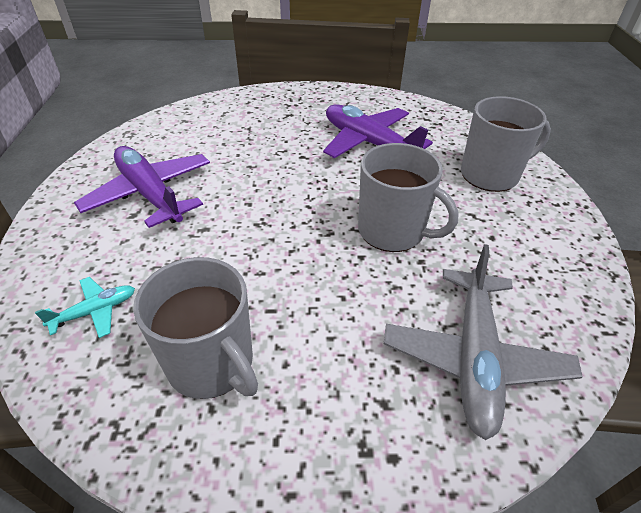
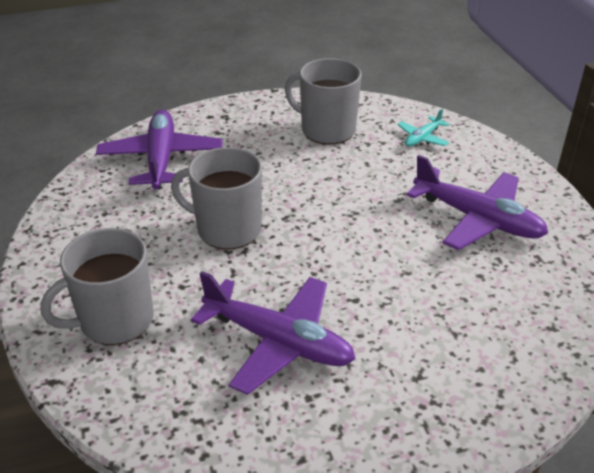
camera: 165 degrees right, 5 degrees down
grey plane [384,244,583,440] -> purple plane [96,110,222,189]

